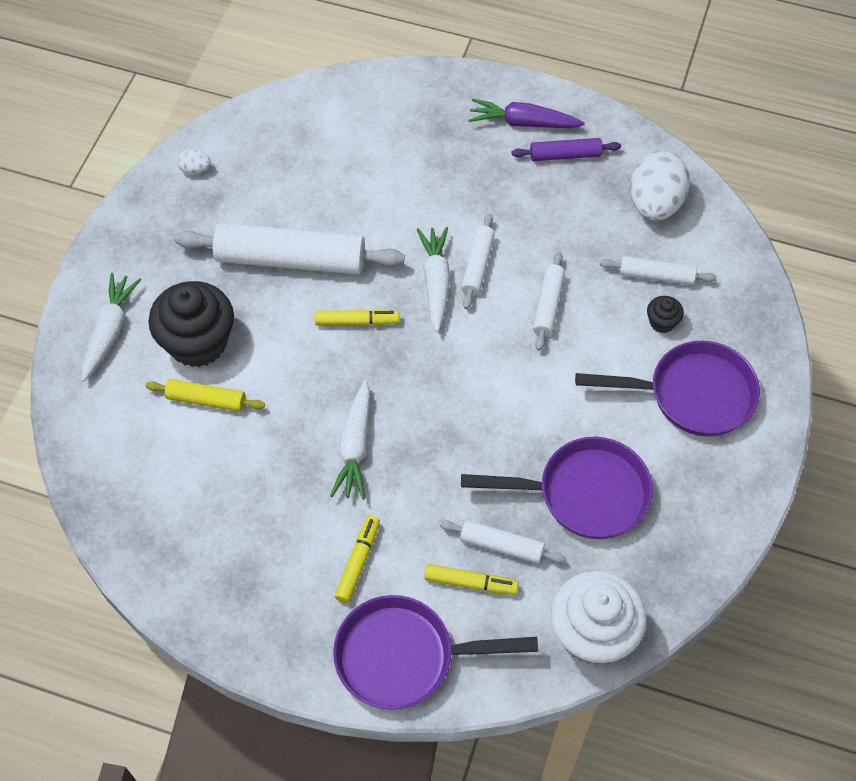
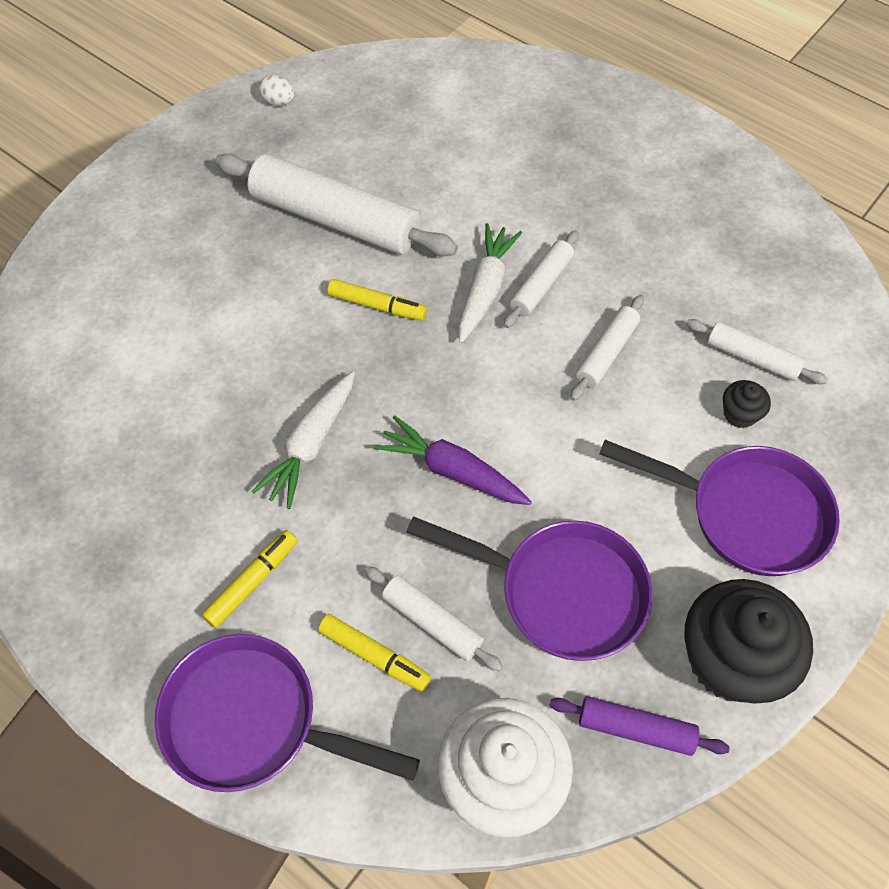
camera: 20 degrees right, 0 degrees up
white carrot [82,273,142,381] -> none
yellow rolling pin [146,379,265,412] -> none
black cupcake [149,281,234,367] -> black cupcake moved to [684,579,813,703]
purple carrot [469,98,585,128] -> purple carrot moved to [374,415,532,505]
purple rolling pin [511,138,621,161] -> purple rolling pin moved to [550,696,730,756]
white egg [630,151,690,221] -> none

